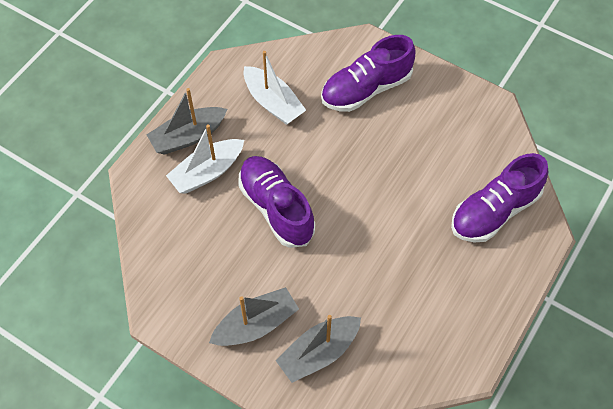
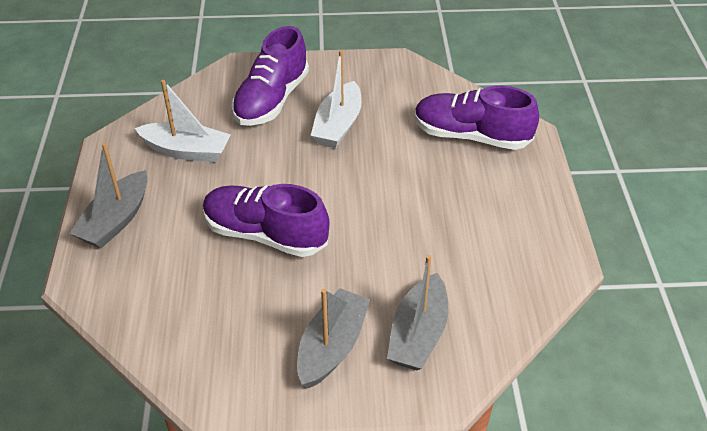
camera: 35 degrees left, 15 degrees down
white boat [166,124,244,194] -> white boat moved to [310,50,362,148]
purple shoe [451,153,548,243] -> purple shoe turned 90 degrees clockwise [415,86,539,150]

